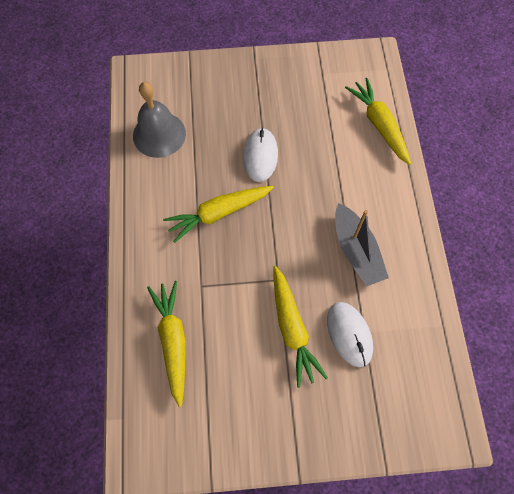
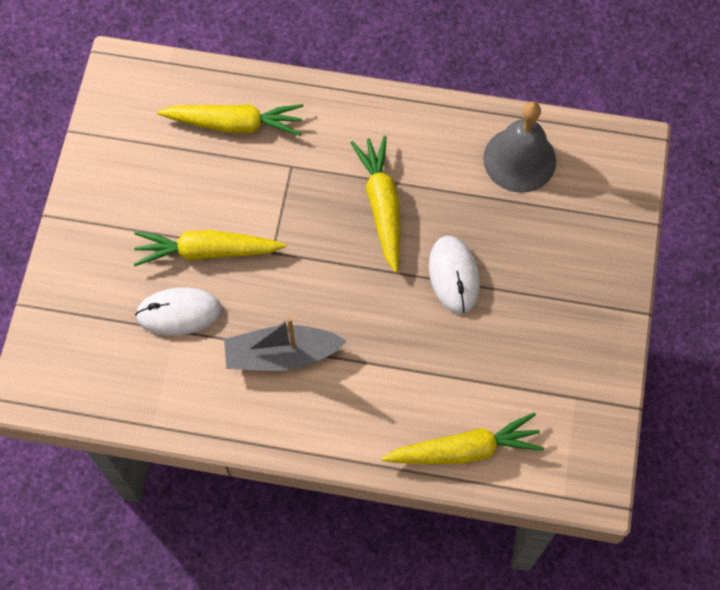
camera: 105 degrees right, 0 degrees up
white mouse [243,127,278,182] -> white mouse turned 60 degrees clockwise [429,236,480,314]

